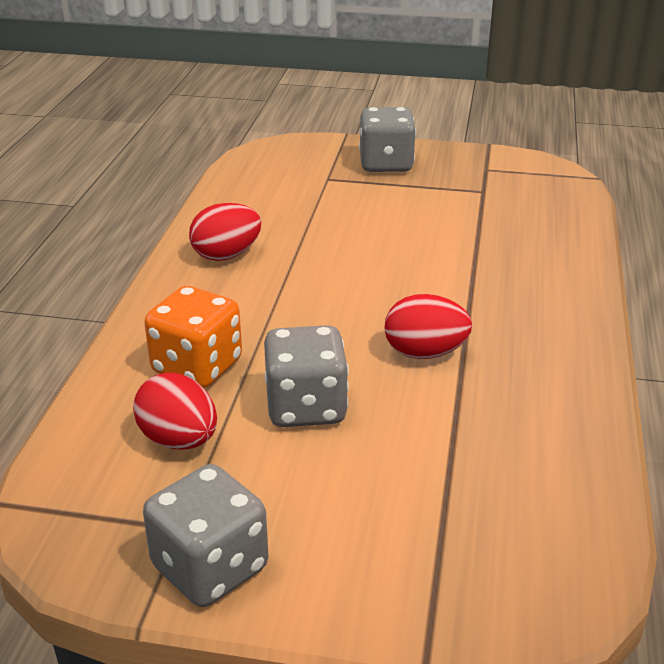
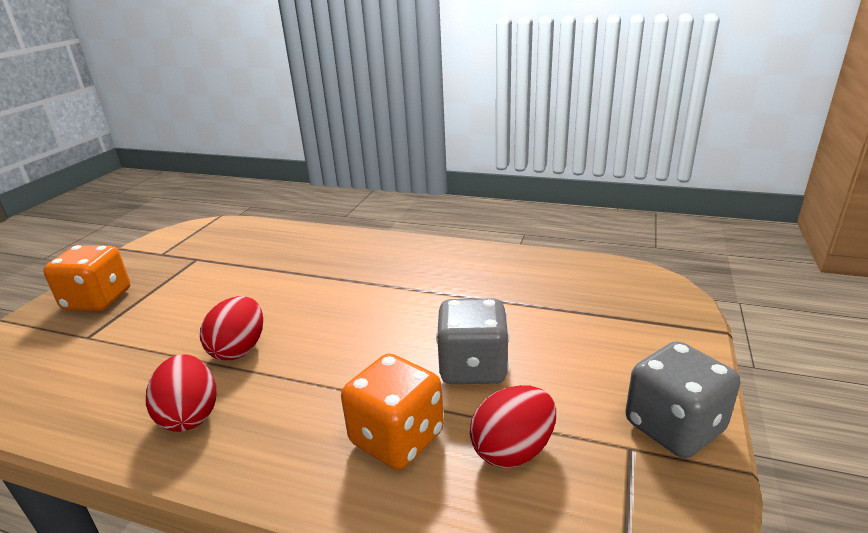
camera: 80 degrees left, 5 degrees down
grey dice [359,107,416,172] -> orange dice [43,245,130,311]
red egg [385,294,472,359] -> red egg moved to [200,296,263,360]

